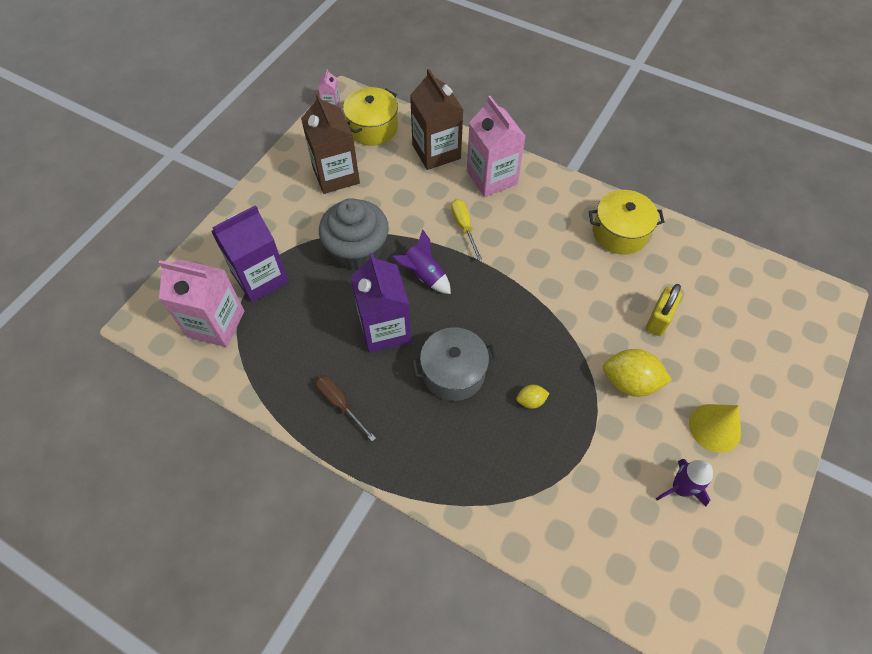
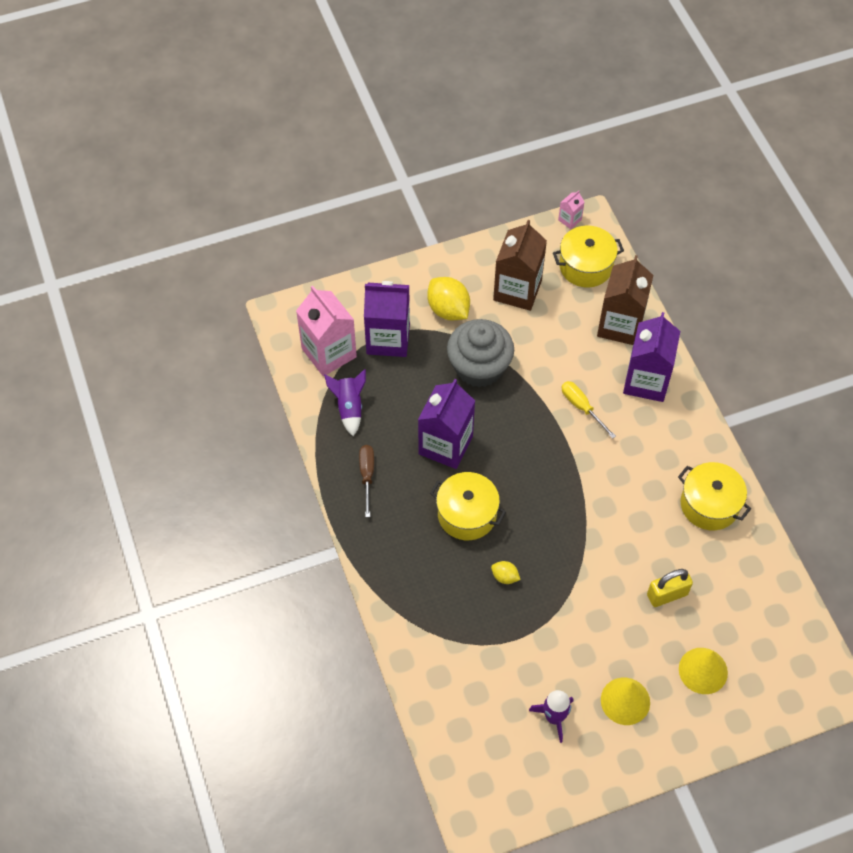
camera: 40 degrees right, 0 degrees up
purple rocket [392,229,451,294] -> purple rocket moved to [324,369,366,436]
grey pot [412,327,497,401] -> yellow pot [430,472,506,540]
yellow screwdriver [451,199,482,260] -> yellow screwdriver turned 60 degrees counterclockwise [562,381,616,439]
pink carton [467,96,526,197] -> purple carton [623,312,680,402]
yellow lemon [603,349,672,397] -> yellow lemon moved to [427,277,470,320]
none -> yellow cone [679,648,728,694]

